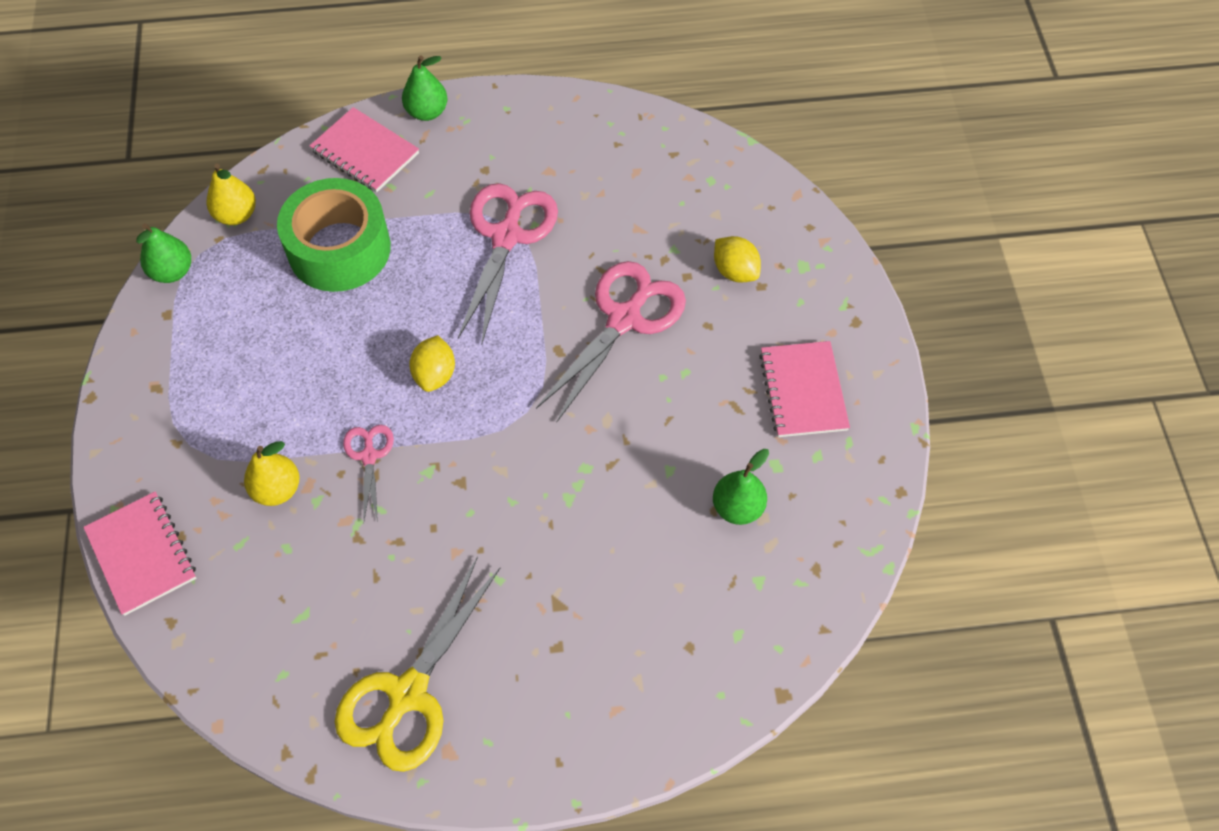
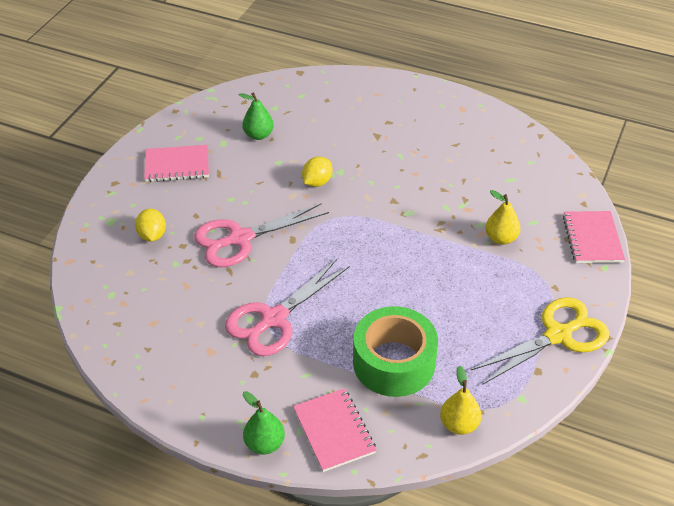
camera: 150 degrees left, 15 degrees down
green pear [136,223,191,283] -> none
yellow scissors [335,556,500,772] -> yellow scissors moved to [471,297,609,385]
pink scissors [343,425,394,522] -> none
yellow lemon [409,335,455,392] -> yellow lemon moved to [302,157,332,187]
pink notebook [759,341,850,437] -> pink notebook turned 60 degrees clockwise [144,145,209,182]

